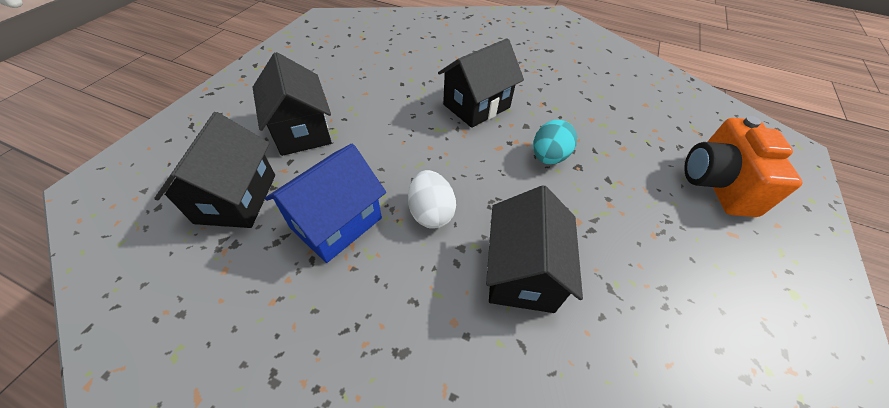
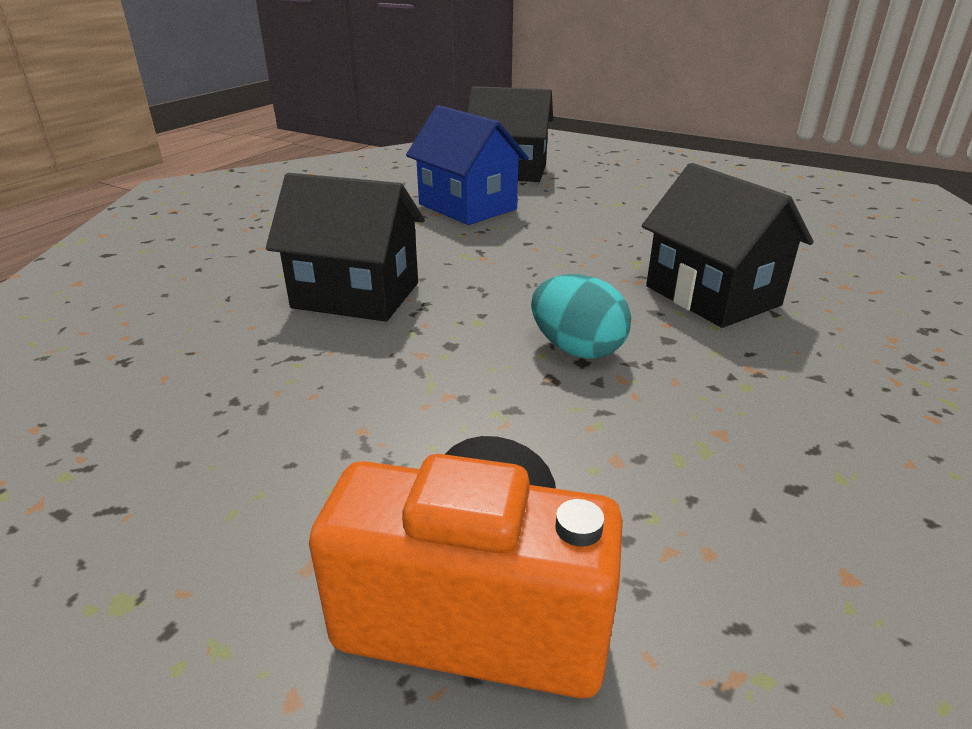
camera: 100 degrees right, 20 degrees down
black house [252,52,332,156] -> none
white egg [408,170,456,229] -> none

